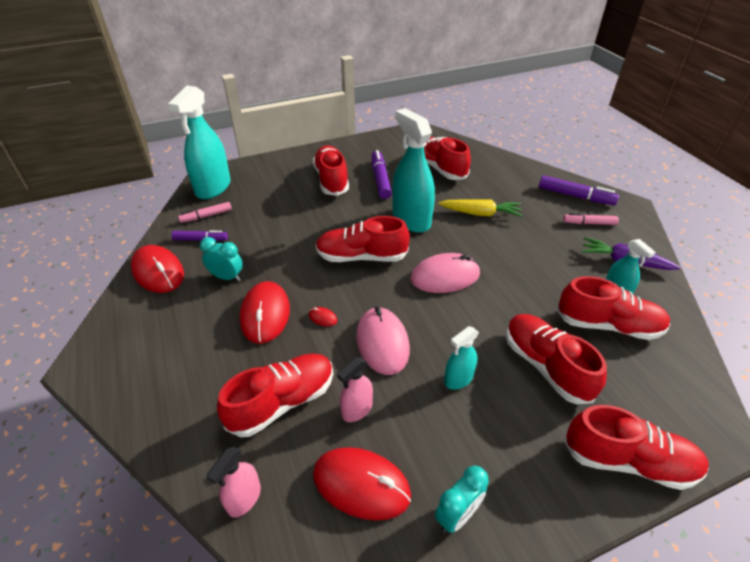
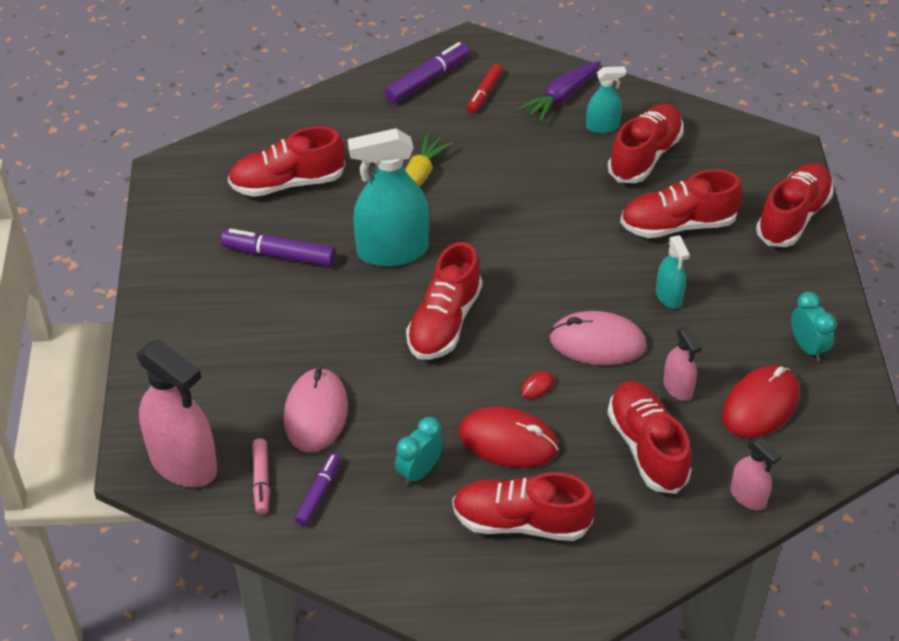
camera: 70 degrees left, 5 degrees up
red mouse [131,245,184,293] -> none
turquoise spray bottle [168,85,231,199] -> pink spray bottle [137,339,217,487]
red shoe [313,145,349,196] -> red shoe moved to [452,472,595,541]
pink mouse [410,253,480,293] -> pink mouse moved to [284,367,348,453]
pink marker [563,213,619,225] -> red marker [467,64,503,113]

